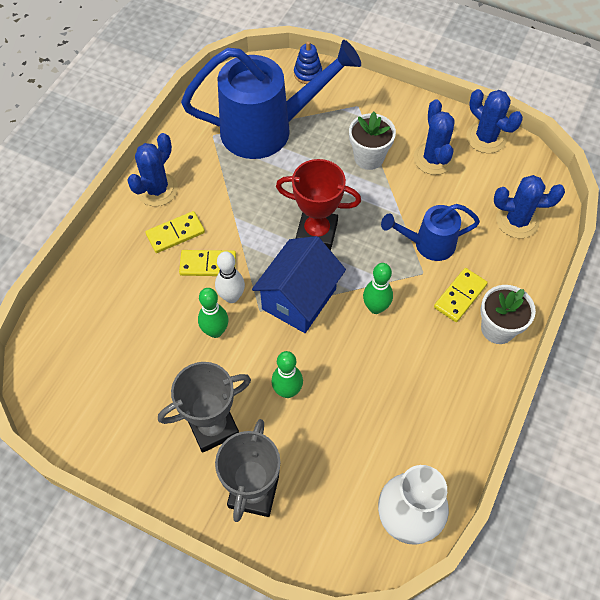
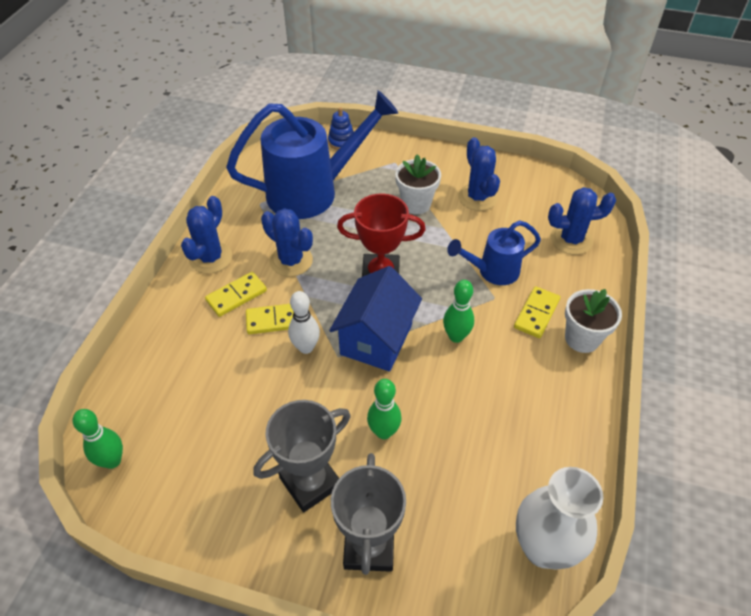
camera: 10 degrees left, 10 degrees down
green bowling pin [198,288,228,338] -> green bowling pin moved to [73,409,123,469]
blue cactus [466,89,523,153] -> blue cactus moved to [261,208,313,277]

